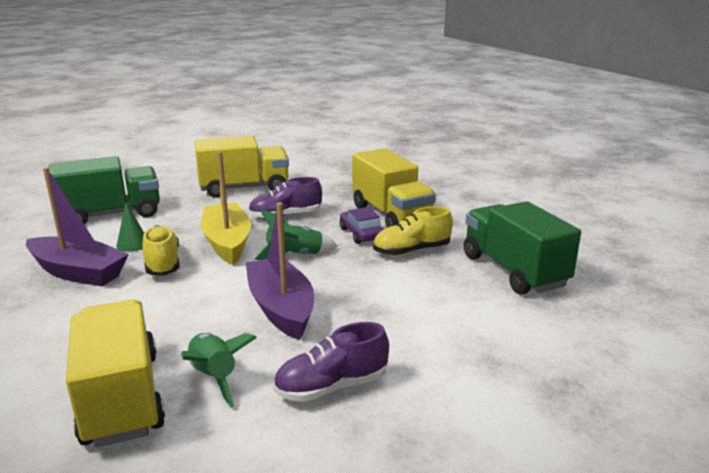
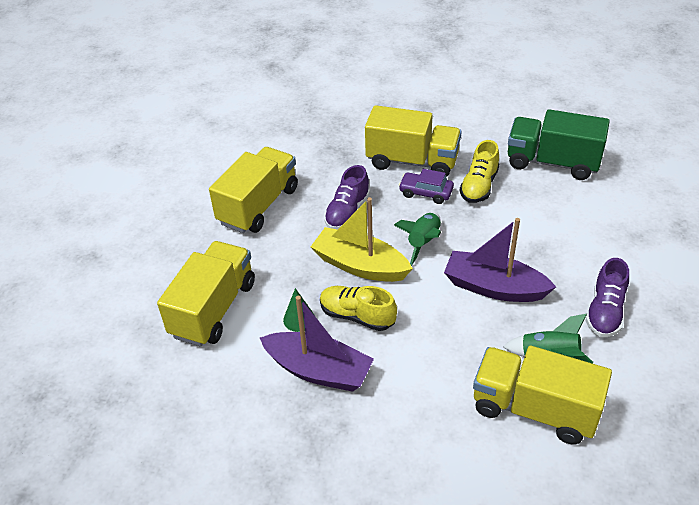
camera: 45 degrees left, 20 degrees up
purple boat [26,168,129,286] -> purple boat turned 45 degrees clockwise [260,296,374,392]
green truck [49,156,160,224] -> yellow truck [157,241,255,347]

